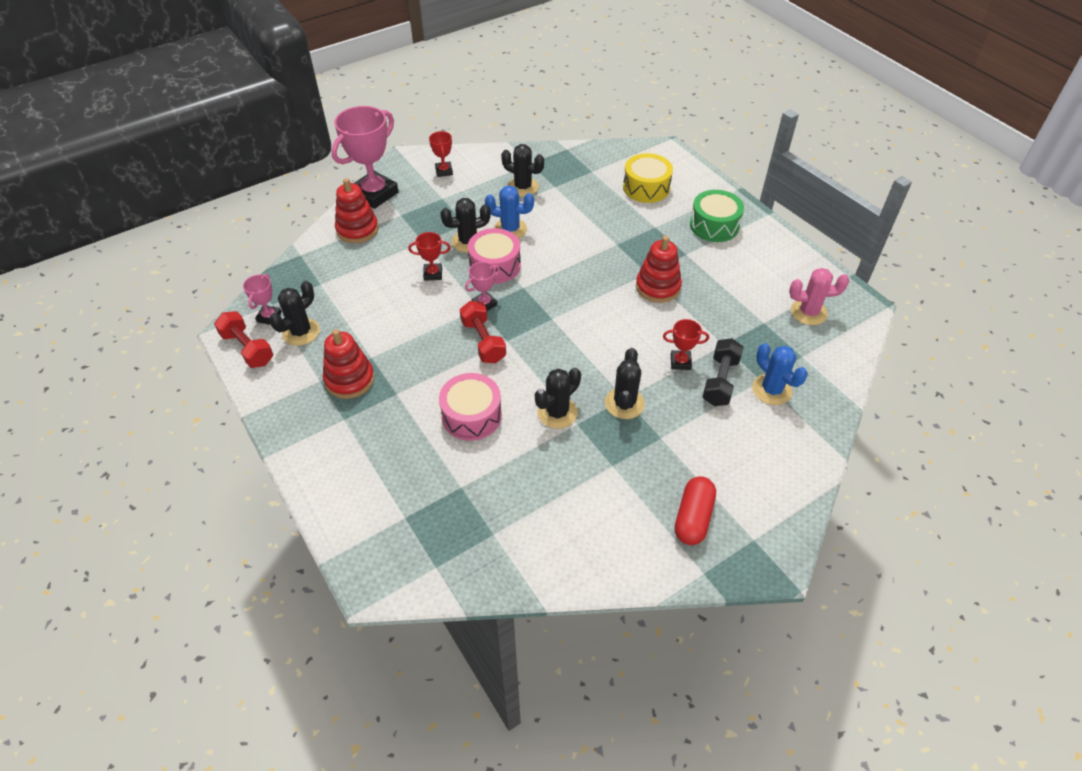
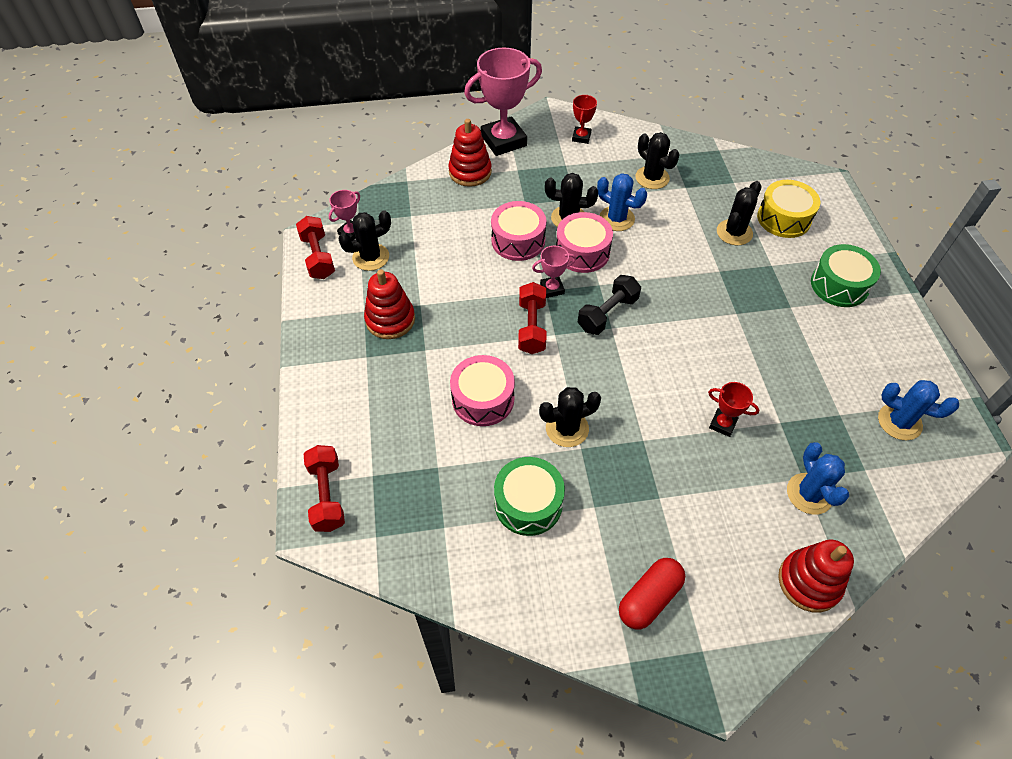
camera: 25 degrees right, 5 degrees up
red trophy [408,232,451,281] -> pink drum [491,201,546,261]
black cactus [605,348,645,419] -> black cactus moved to [717,181,762,245]
red stacking toy [636,236,682,303] -> red stacking toy moved to [778,540,854,613]
black dumbbell [702,338,744,406] -> black dumbbell moved to [578,275,641,335]
pink cactus [789,268,849,325] -> blue cactus [878,380,959,440]
none -> red dumbbell [304,445,345,532]
none -> green drum [494,457,565,536]

